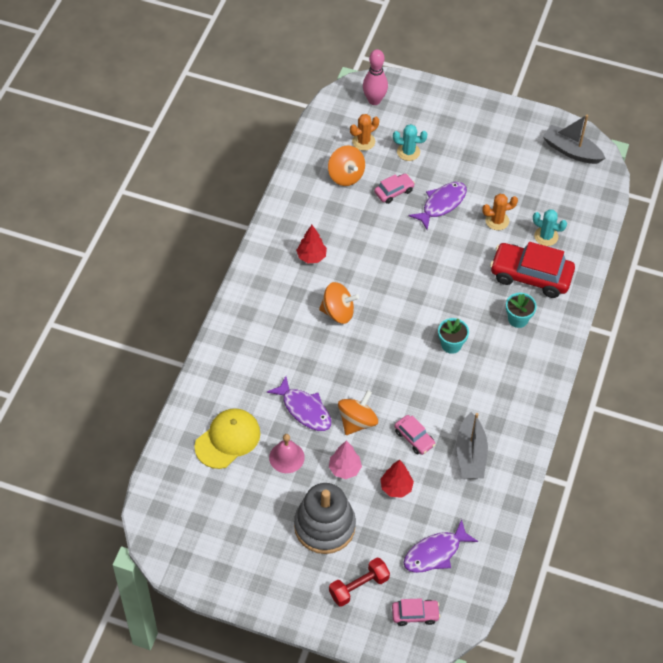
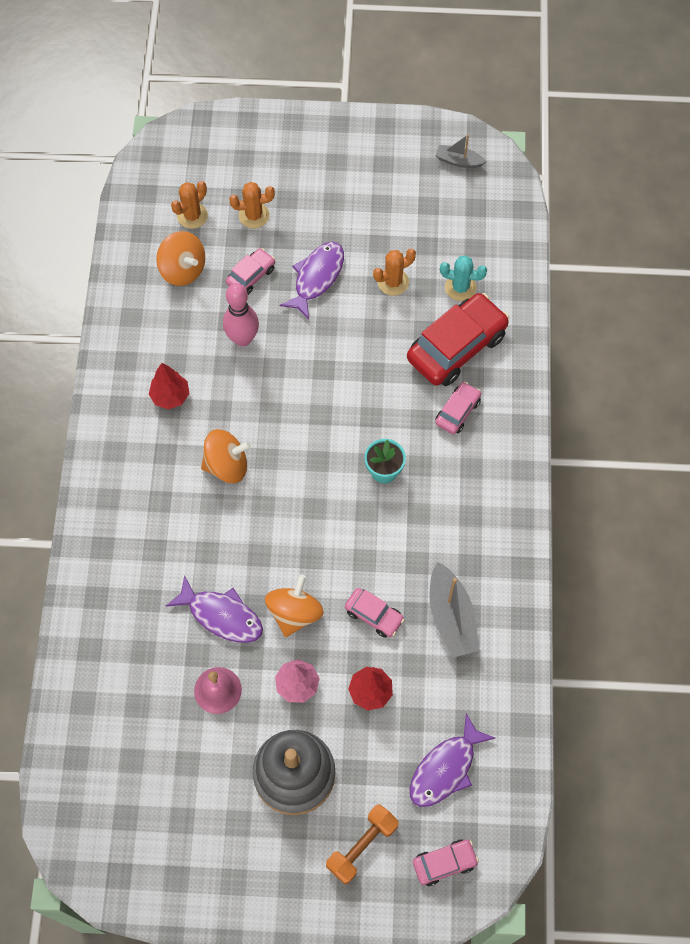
camera: 15 degrees left, 10 degrees up
yellow cap [194,408,261,469] -> none
red dumbbell [329,558,390,607] -> orange dumbbell [326,804,399,884]
pink bowling pin [363,49,388,105] -> pink bowling pin moved to [223,283,259,346]
turquoise cactus [393,124,427,161] -> orange cactus [229,182,275,228]
red car [490,242,575,298] -> red car turned 135 degrees clockwise [407,293,509,386]
turquoise flower pot [506,293,537,328] -> pink car [435,382,481,434]
grey boat [543,115,606,164] -> grey boat [436,134,486,168], size x0.59

